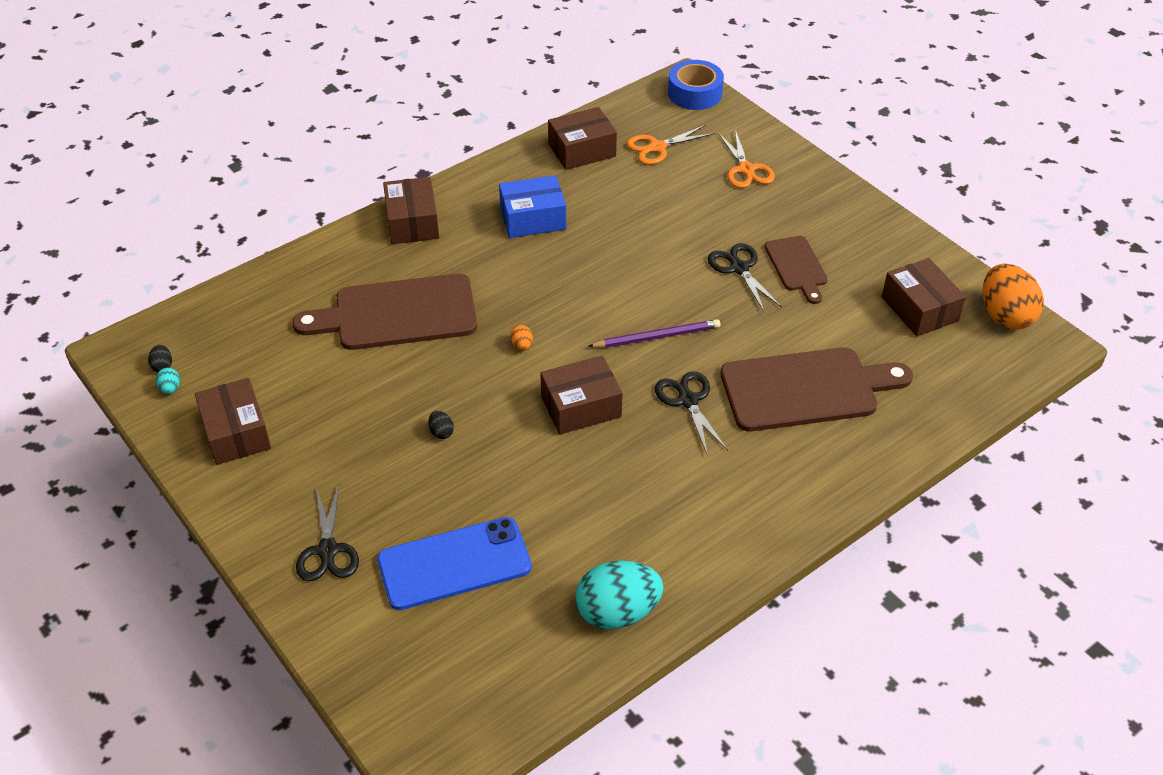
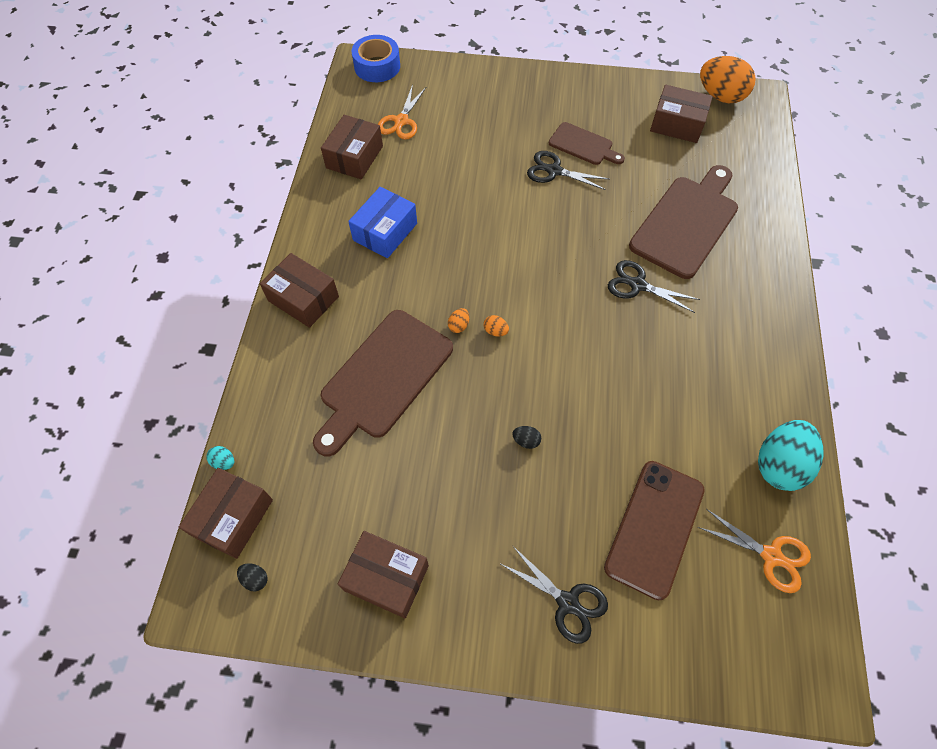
camera: 45 degrees left, 15 degrees up
turquoise egg [156,367,180,394] -> turquoise egg moved to [206,446,234,470]
blue phone [377,517,532,610] -> brown phone [604,461,705,601]
brown box [540,355,623,435] -> brown box moved to [179,468,273,559]
purple pencil [588,319,721,348] -> none
orange scissors [718,130,775,188] -> orange scissors moved to [698,509,811,593]
none -> orange egg [448,308,469,333]

